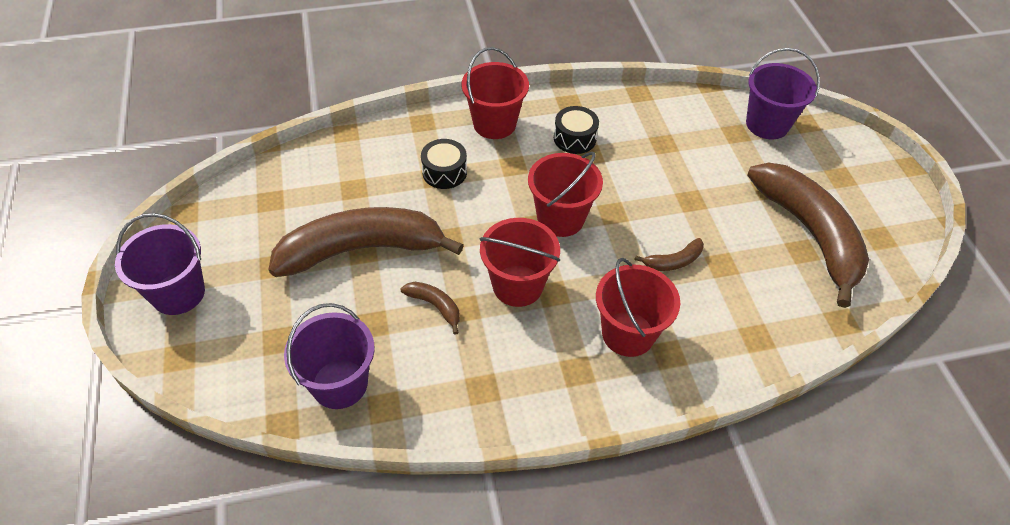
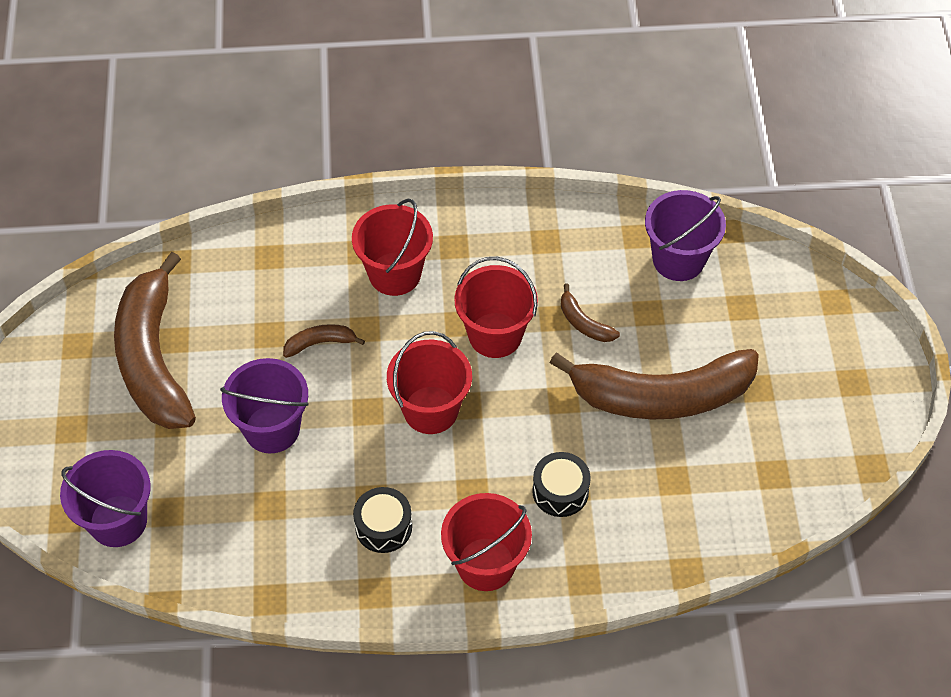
camera: 170 degrees left, 5 degrees up
purple bucket [115,213,205,315] -> purple bucket moved to [220,358,309,453]

